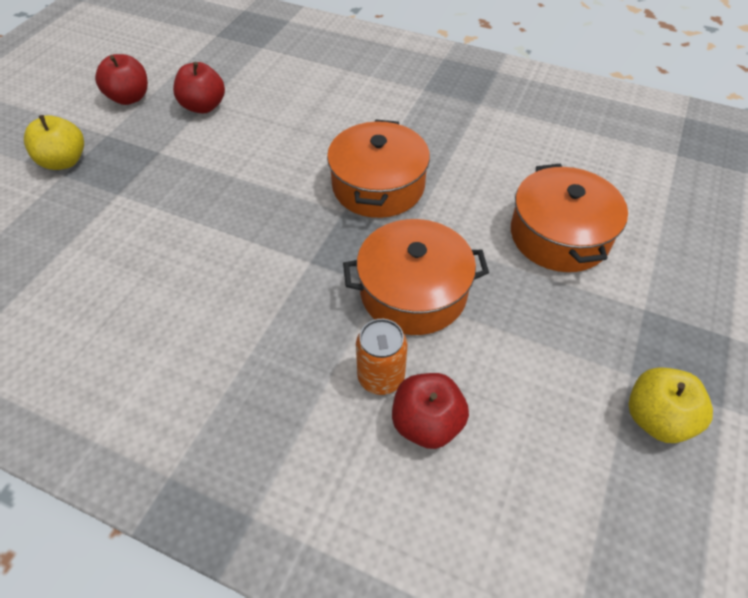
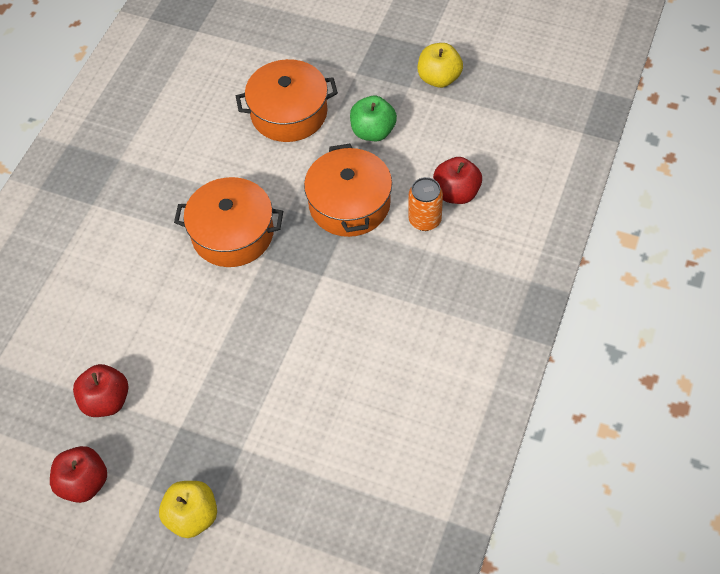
camera: 90 degrees left, 5 degrees up
none -> green apple [350,96,397,141]

